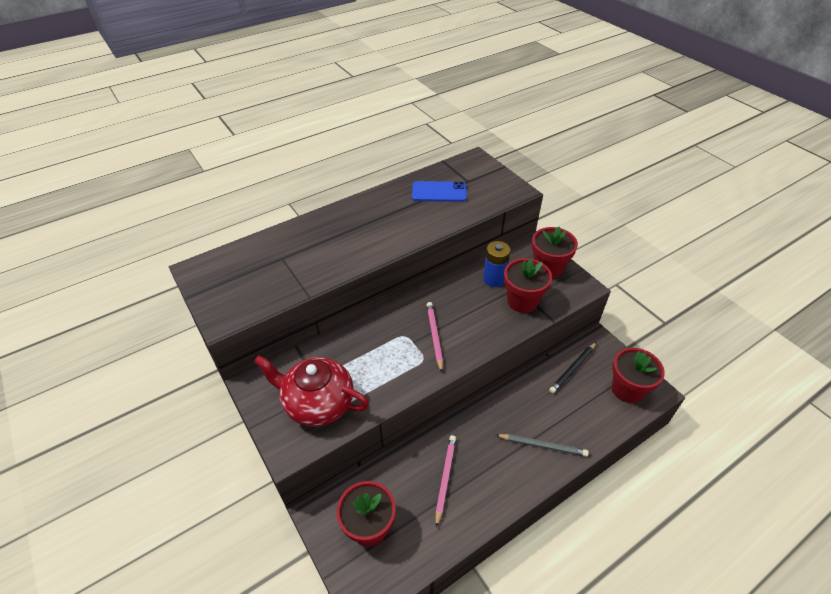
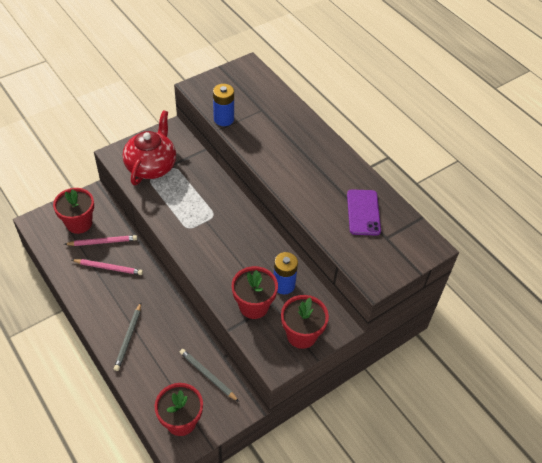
camera: 85 degrees right, 5 degrees up
blue phone [412,181,467,202] -> purple phone [347,189,381,235]
pink pencil [427,302,443,372] -> pink pencil moved to [64,235,137,246]
black pencil [549,342,596,393] -> grey pencil [179,349,239,402]
none -> blue battery [213,84,234,126]

